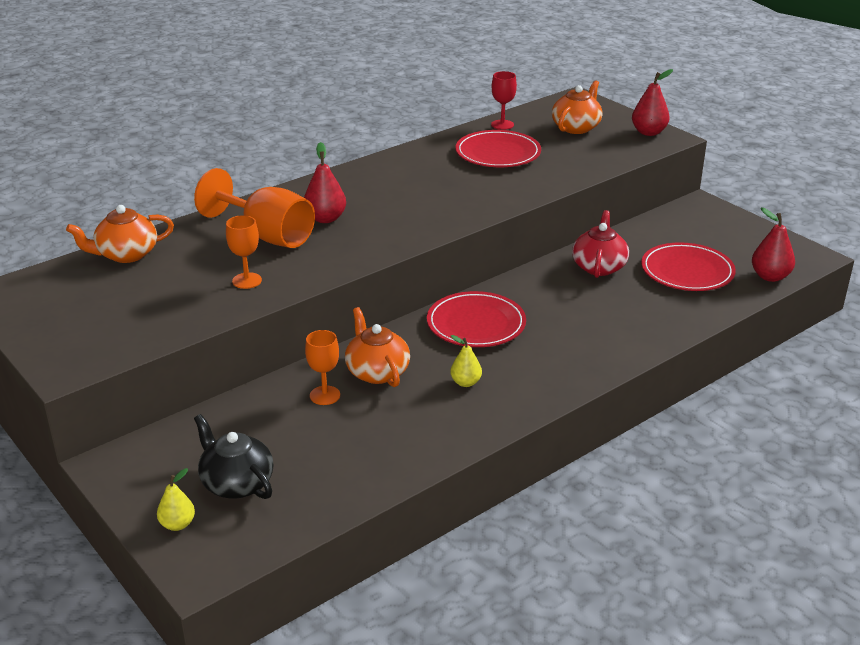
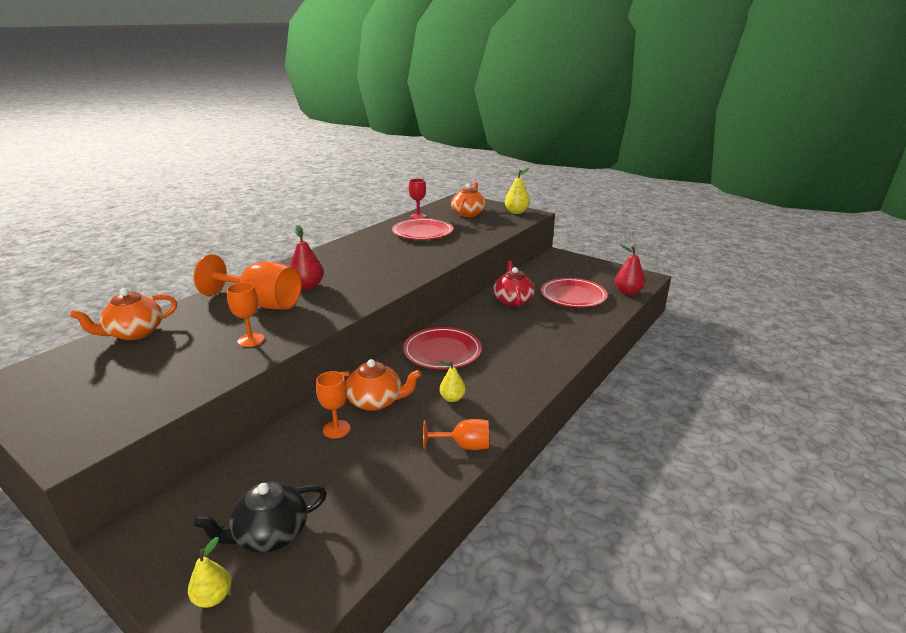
camera: 15 degrees left, 5 degrees down
black teapot [194,414,274,499] -> black teapot turned 60 degrees counterclockwise [193,482,327,553]
orange teapot [345,307,410,387] -> orange teapot turned 135 degrees clockwise [340,359,421,411]
red pear [632,69,673,136] -> yellow pear [505,167,530,214]
none -> orange goblet [423,419,489,450]

